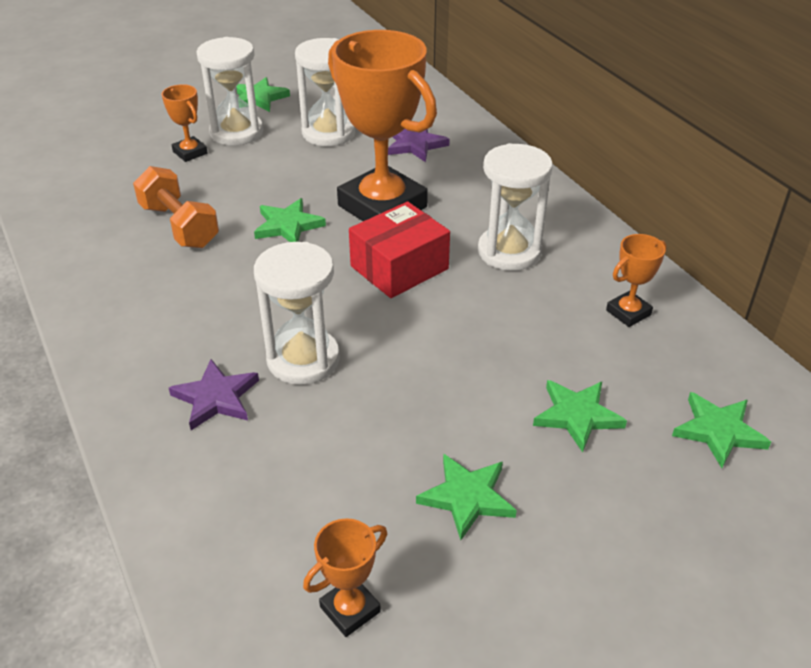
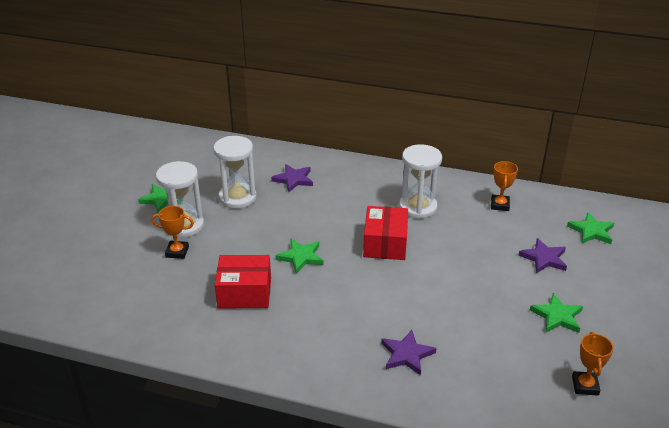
camera: 45 degrees left, 5 degrees down
orange dumbbell [133,166,219,248] -> red box [215,255,271,308]
white hourglass [254,242,340,385] -> none
orange trophy [328,30,437,221] -> none
green star [533,380,627,453] -> purple star [518,238,567,273]

